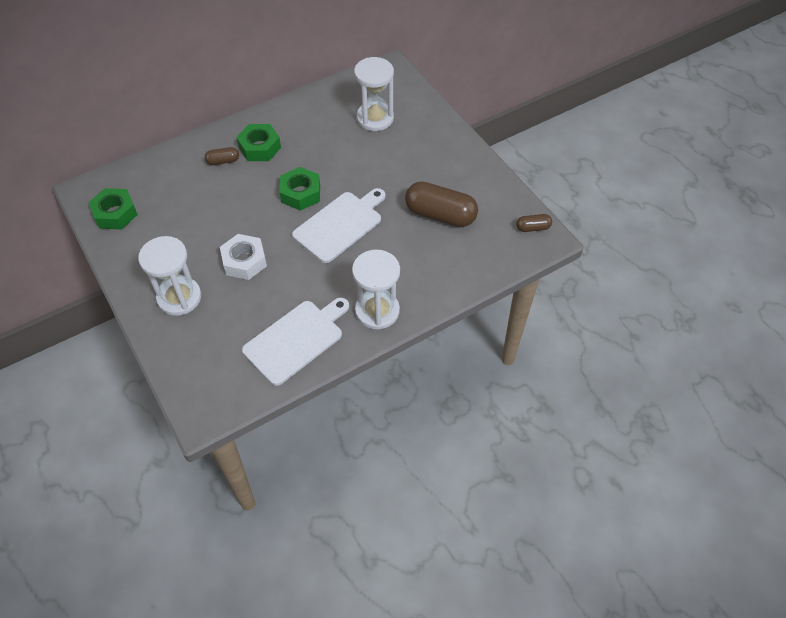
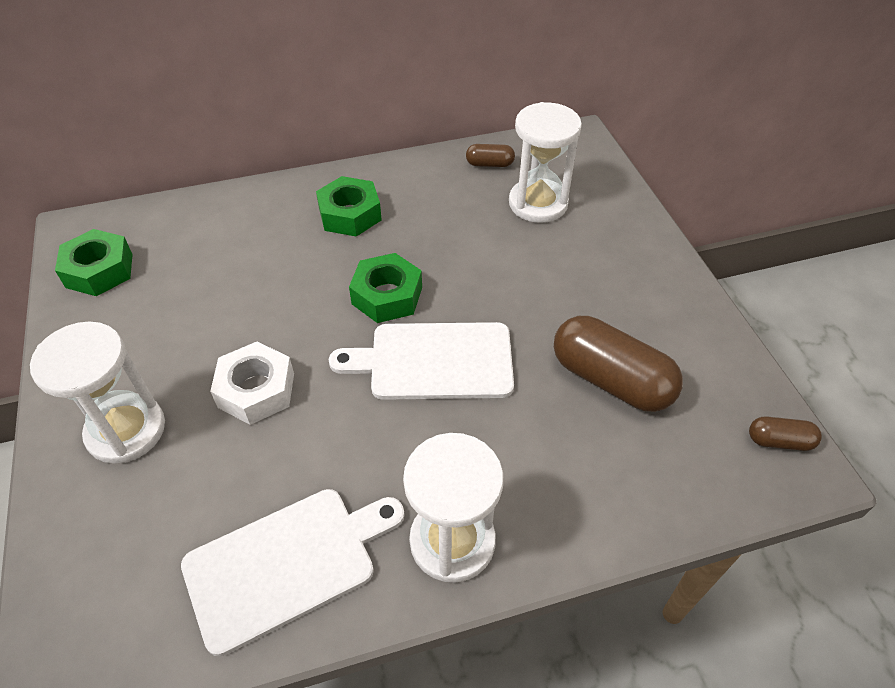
camera: 15 degrees right, 5 degrees down
brown capsule [205,147,239,165] -> brown capsule moved to [466,144,515,167]
white cutting board [292,188,386,263] -> white cutting board turned 150 degrees counterclockwise [329,322,514,400]

